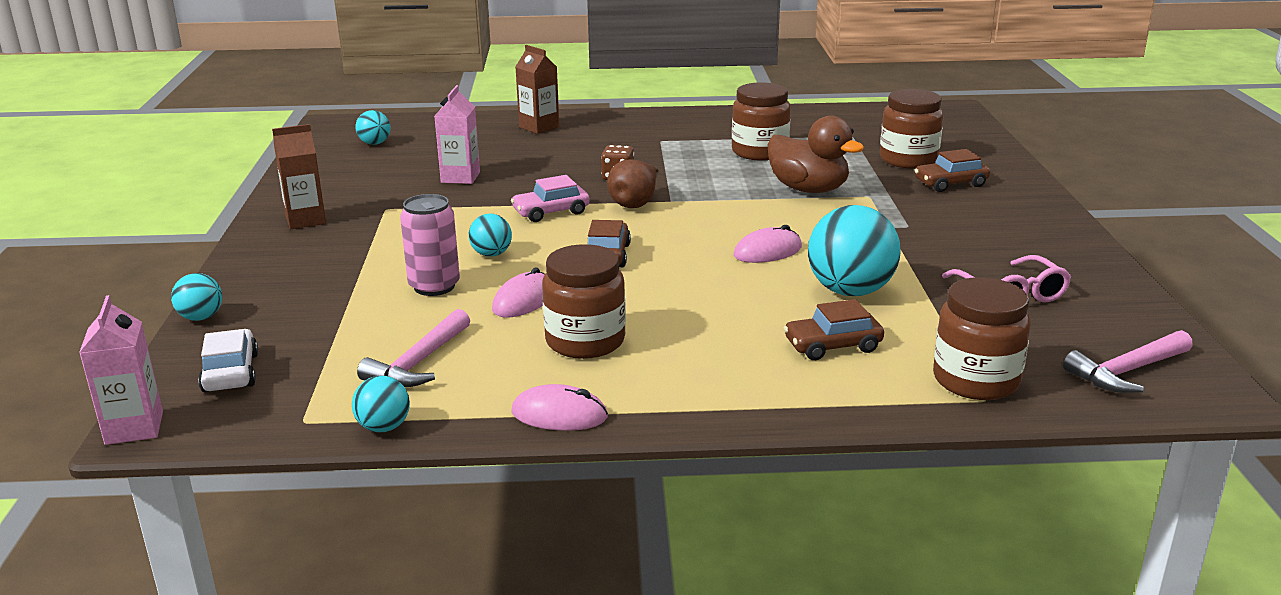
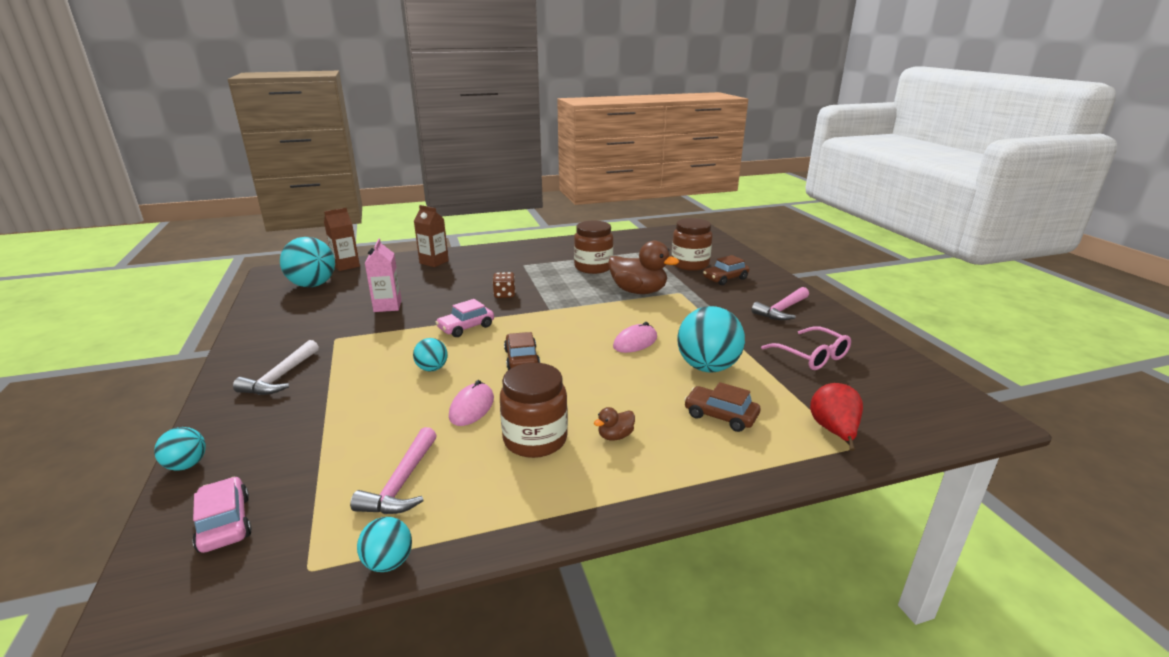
camera: 15 degrees left, 0 degrees up
pink carton [79,295,163,445] -> none
white car [198,329,258,392] -> pink car [192,477,252,553]
brown carton [272,124,326,229] -> brown carton moved to [324,208,360,271]
turquoise ball [355,110,390,145] -> turquoise ball [280,237,335,287], size x1.96
pink can [400,194,460,296] -> none
pink mouse [511,384,608,431] -> none
brown pear [607,159,659,208] -> none
brown car [784,299,884,360] -> brown car turned 60 degrees clockwise [684,382,760,432]
brown jar [933,277,1031,400] -> red pear [810,383,863,451]
pink hammer [1063,330,1193,393] -> pink hammer moved to [751,287,809,320]
none -> white hammer [233,340,319,395]
none -> brown duck [594,407,635,441]

